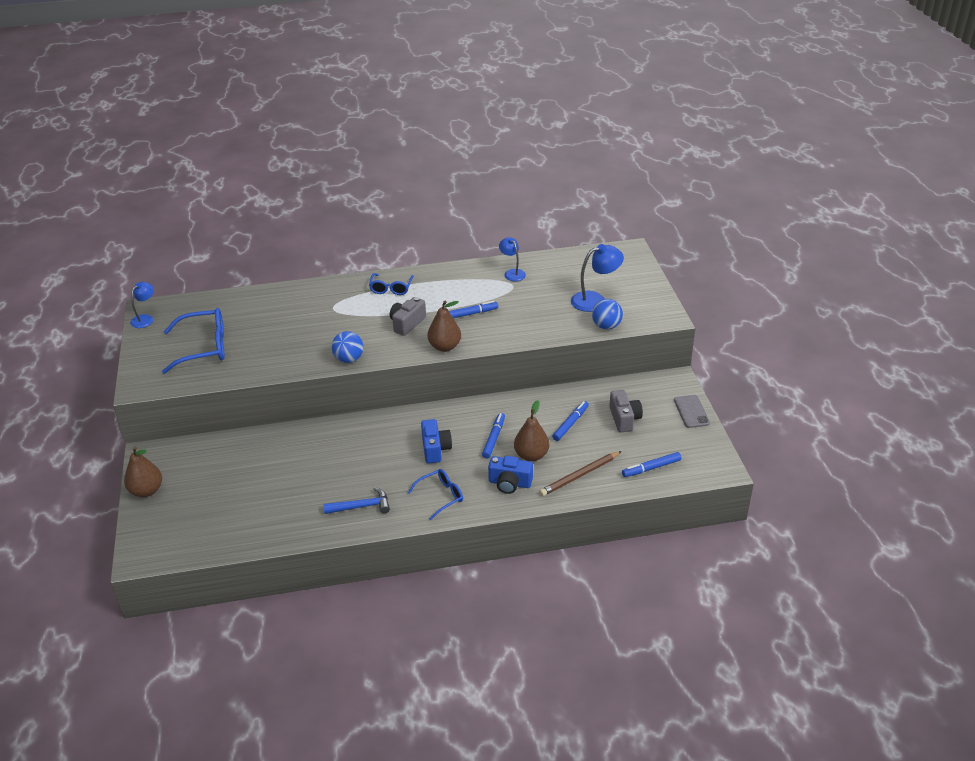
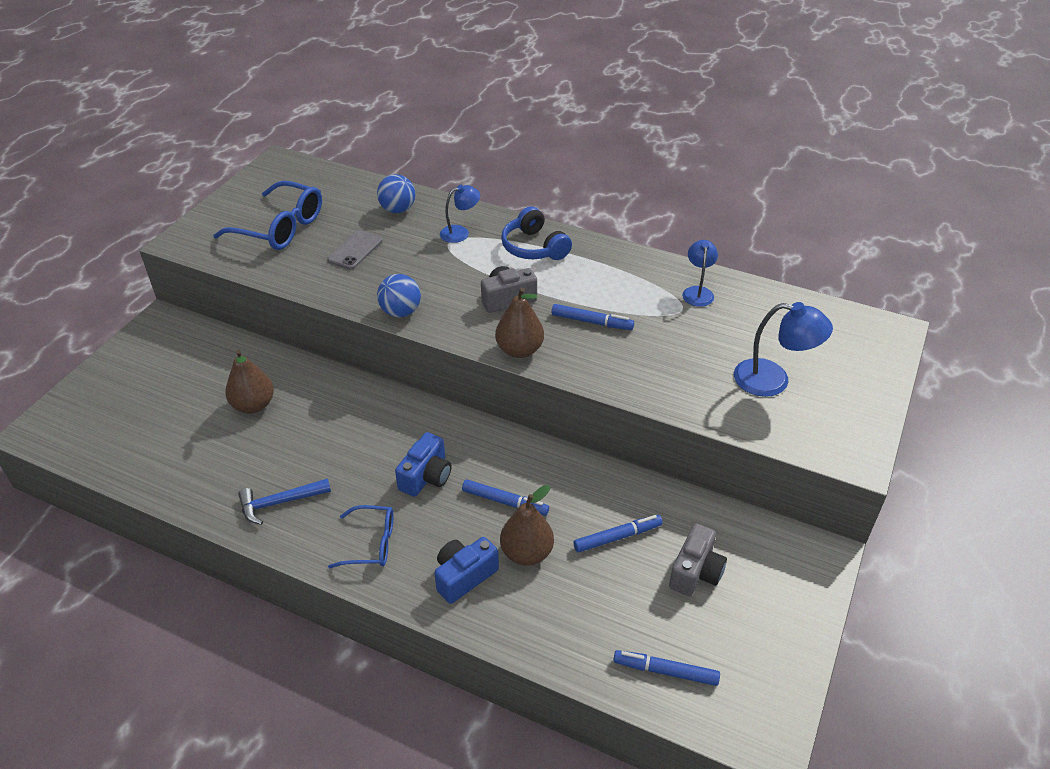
camera: 35 degrees right, 5 degrees up
brown pear [124,447,162,497] -> brown pear moved to [225,350,274,414]
blue lamp [130,282,154,328] -> blue lamp moved to [440,185,480,243]
blue hammer [323,487,390,514] -> blue hammer turned 135 degrees clockwise [238,478,331,525]
blue glasses [369,273,414,295] -> blue headphones [501,206,572,260]
blue marker [482,413,505,458] -> blue marker turned 60 degrees clockwise [462,479,549,516]
blue camera [488,456,533,494] -> blue camera turned 90 degrees clockwise [434,537,499,604]
brown pencil [539,451,622,496] -> none
blue ball [592,299,623,329] -> blue ball moved to [377,174,415,213]
grey phone [674,395,710,428] -> grey phone moved to [327,230,383,270]

